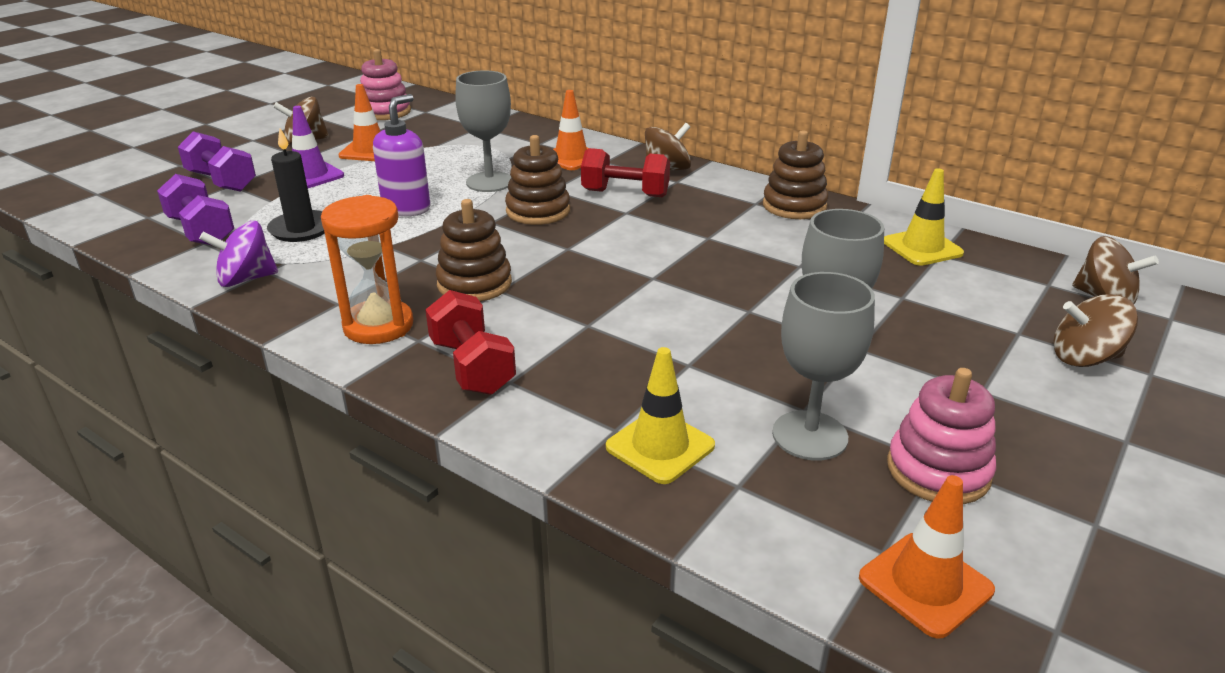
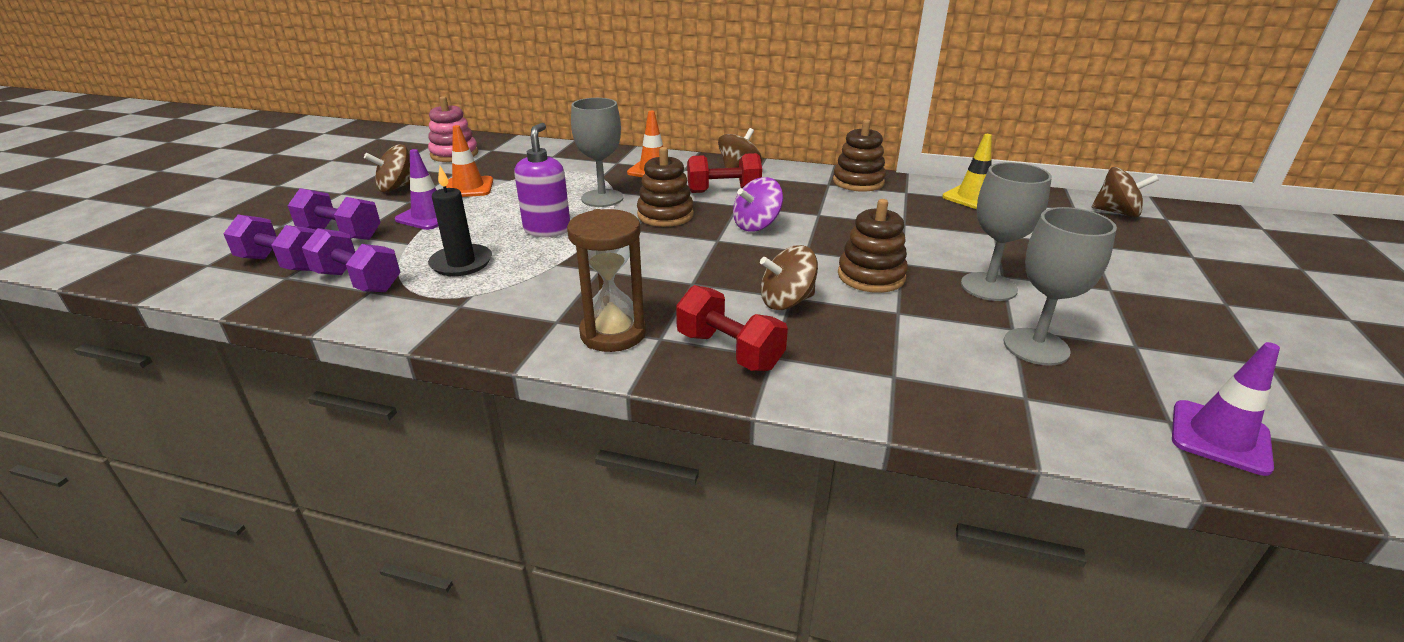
camera: 20 degrees left, 0 degrees up
purple spinning top [199,221,278,287] -> purple spinning top moved to [733,177,783,232]
orange hourglass [321,195,413,344] -> brown hourglass [567,209,646,352]
brown stacking toy [436,199,512,301] -> brown stacking toy moved to [838,199,908,293]
yellow traffic cone [606,347,715,484] -> none
orange traffic cone [859,475,995,639] -> purple traffic cone [1172,342,1280,476]
pink stacking toy [887,368,996,504] -> none
brown spinning top [1054,294,1138,367] -> brown spinning top moved to [760,245,818,310]
none -> purple dumbbell [223,215,316,271]

